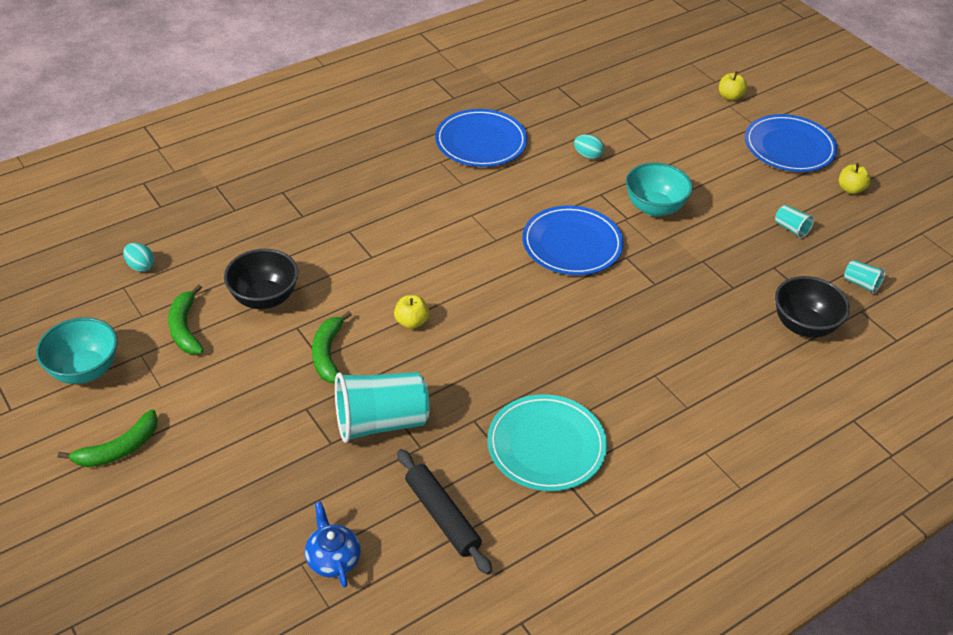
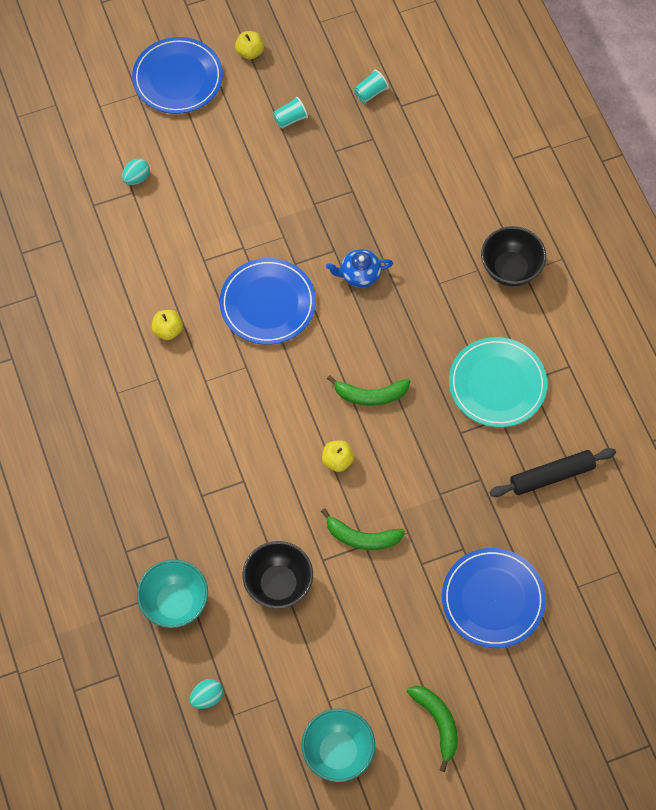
camera: 75 degrees left, 20 degrees up
green banana [168,284,204,354] -> green banana moved to [327,375,410,406]
blue teapot [305,502,361,588] -> blue teapot moved to [326,249,393,288]
turquoise cup [335,372,430,443] -> none
blue plate [435,109,528,167] -> blue plate moved to [442,548,546,648]
turquoise egg [574,134,604,160] -> turquoise egg moved to [122,158,150,185]
turquoise bowl [626,162,693,217] -> turquoise bowl moved to [137,559,208,628]
yellow apple [719,71,747,101] -> yellow apple moved to [151,310,183,340]
black bowl [775,276,850,338] -> black bowl moved to [481,226,546,286]

